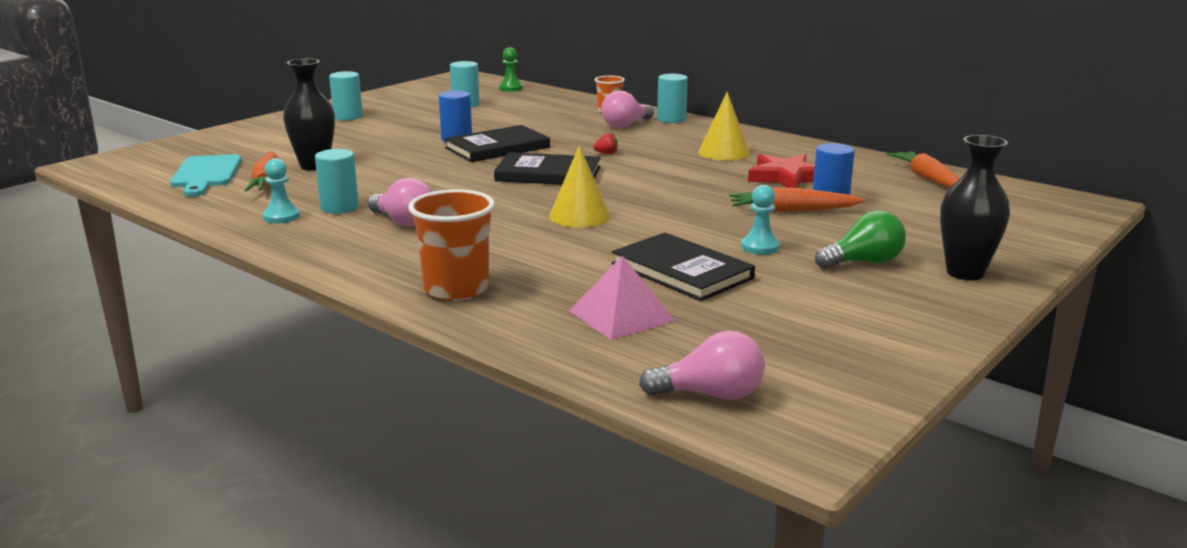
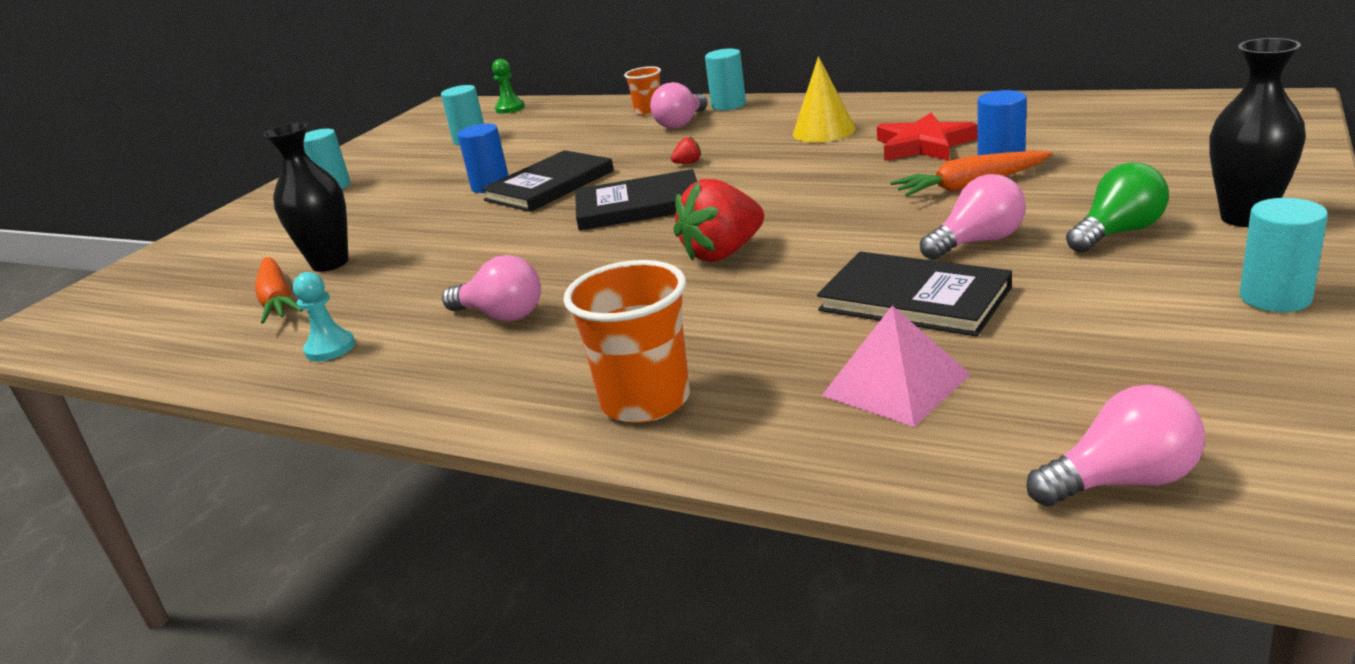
camera: 10 degrees left, 5 degrees up
turquoise cutting board [170,154,241,197] -> none
turquoise cylinder [315,149,359,214] -> turquoise cylinder moved to [1240,198,1328,312]
yellow cone [549,145,610,227] -> red strawberry [673,179,764,262]
turquoise pawn [741,185,780,255] -> pink light bulb [920,174,1026,260]
orange carrot [887,151,960,188] -> none

